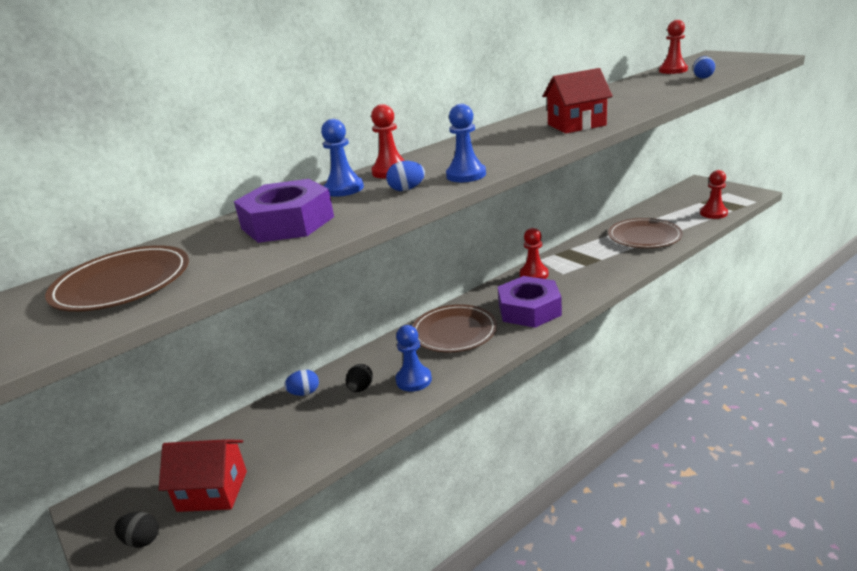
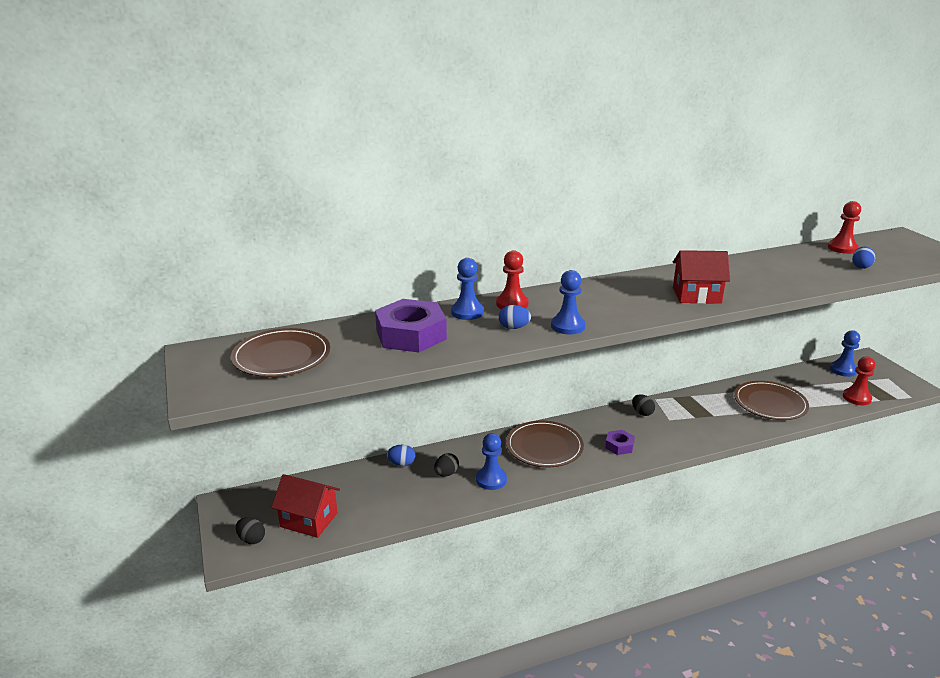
camera: 15 degrees right, 0 degrees up
purple nut [498,276,562,328] -> purple nut [605,430,635,455], size x0.49
red pawn [520,228,549,279] -> black egg [632,394,655,416]
none -> blue pawn [830,330,860,377]

